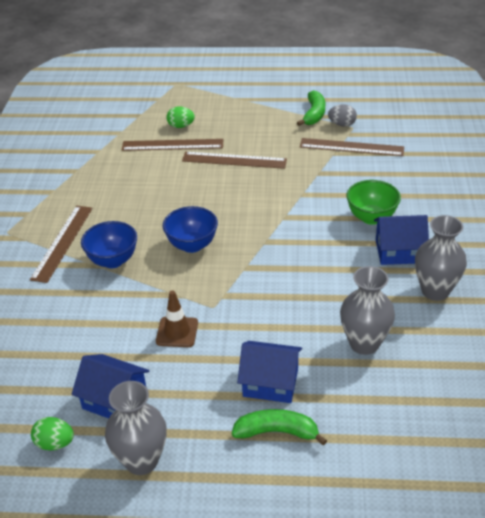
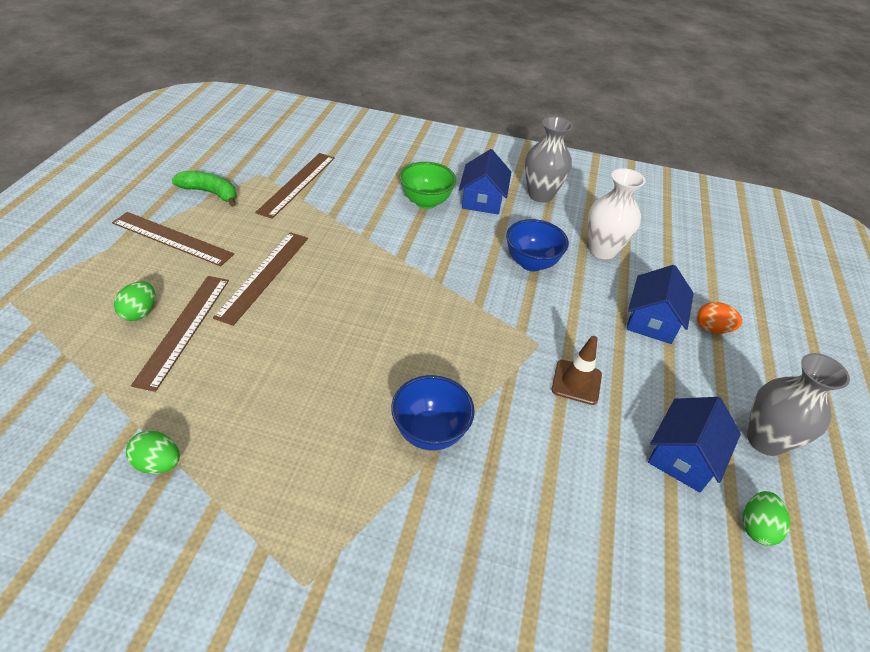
camera: 85 degrees left, 5 degrees up
brown ruler [30,206,93,283] -> brown ruler moved to [112,212,234,266]
blue bowl [162,206,218,253] -> blue bowl moved to [506,219,569,271]
green banana [232,409,327,446] -> orange egg [697,302,742,334]
grey egg [328,104,357,127] -> none
grey vase [340,266,395,355] -> white vase [588,168,645,259]
none -> green egg [126,431,180,474]

